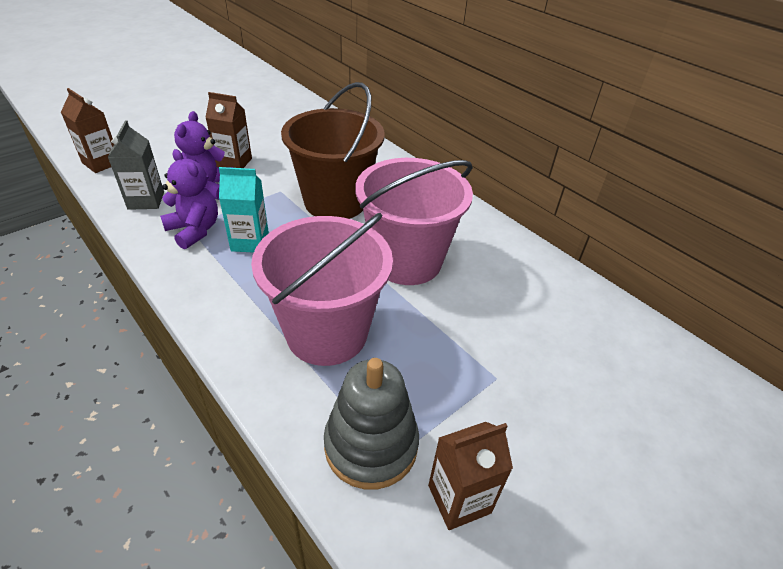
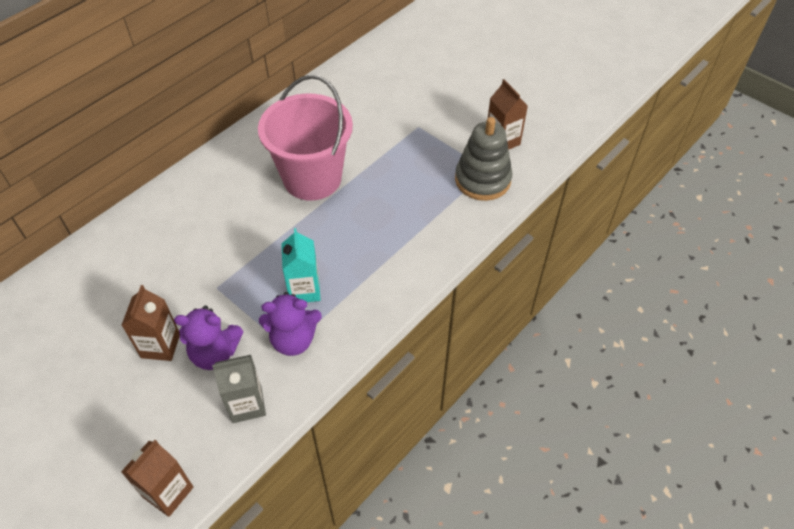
camera: 95 degrees left, 10 degrees up
purple teddy bear [160,149,218,249] -> purple teddy bear turned 135 degrees counterclockwise [259,292,322,356]
pink bucket [251,213,393,366] -> none
brown bucket [281,82,385,219] -> none

